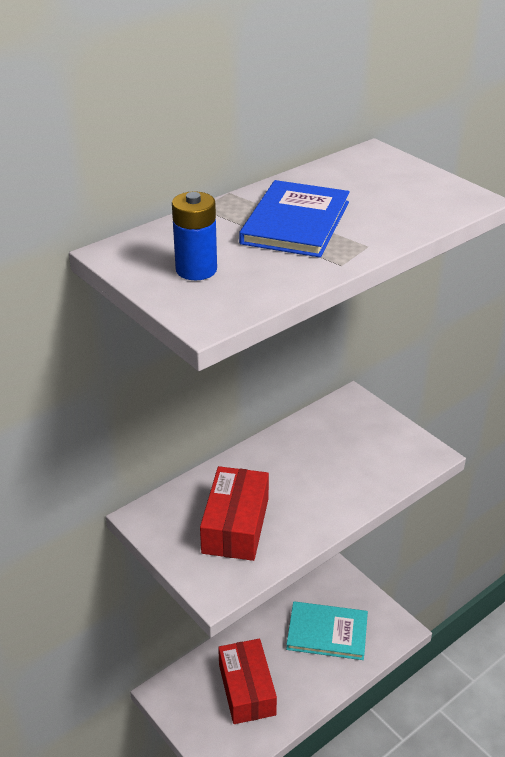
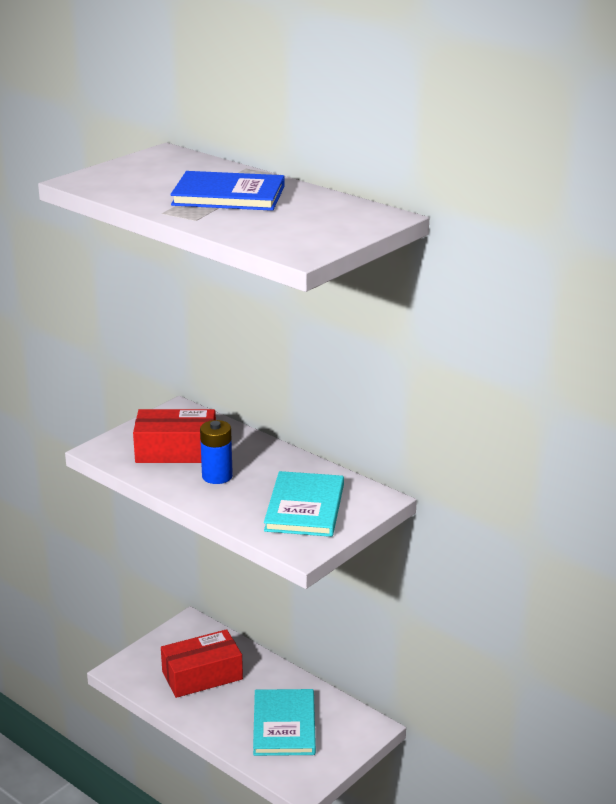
camera: 80 degrees right, 10 degrees down
blue battery [172,191,217,280] -> blue battery moved to [200,420,233,484]
none -> turquoise book [264,471,344,537]

